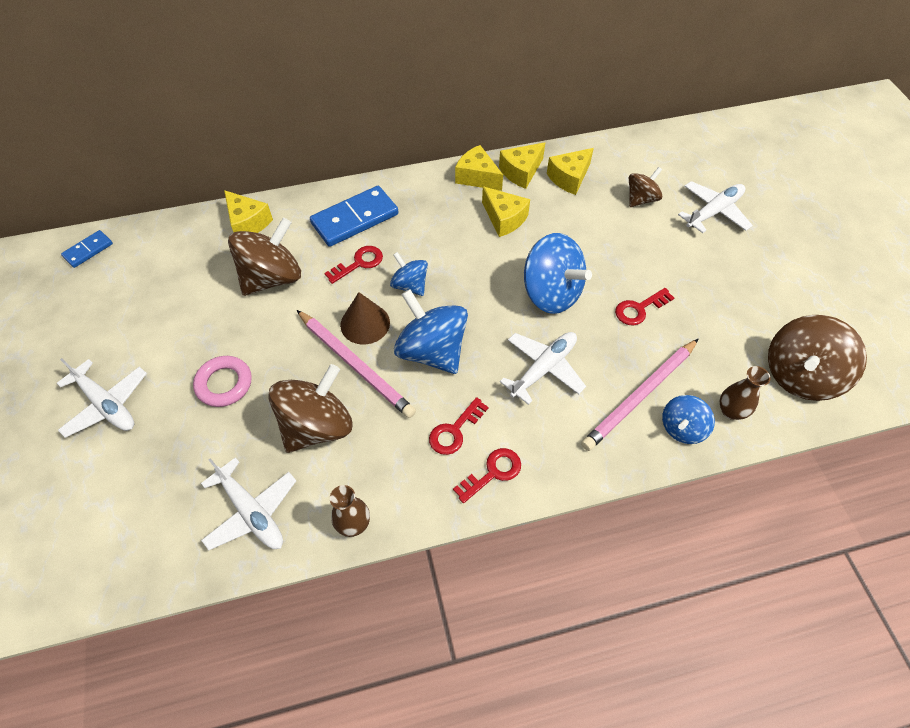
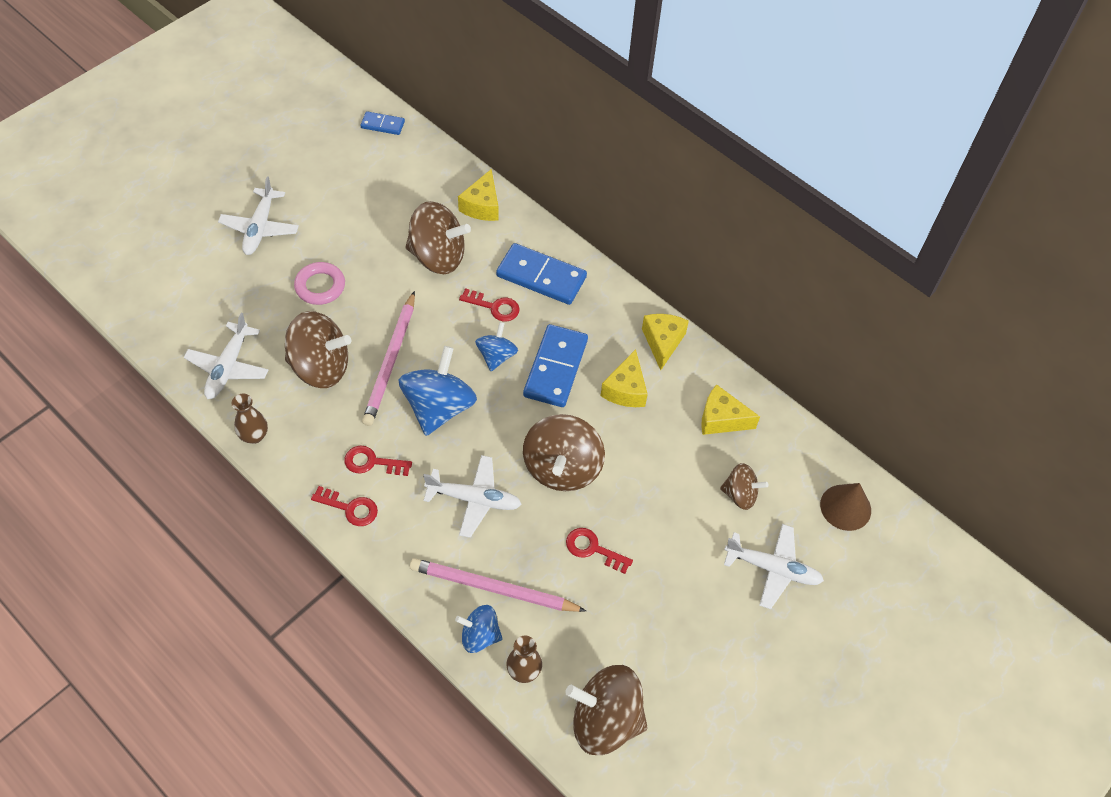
camera: 55 degrees right, 0 degrees up
brown cone [340,292,390,344] -> brown cone moved to [820,483,871,531]
yellow cheese [499,142,546,189] -> none
blue spinning top [524,233,592,314] -> brown spinning top [523,414,605,491]
none -> blue domino [523,324,588,407]

